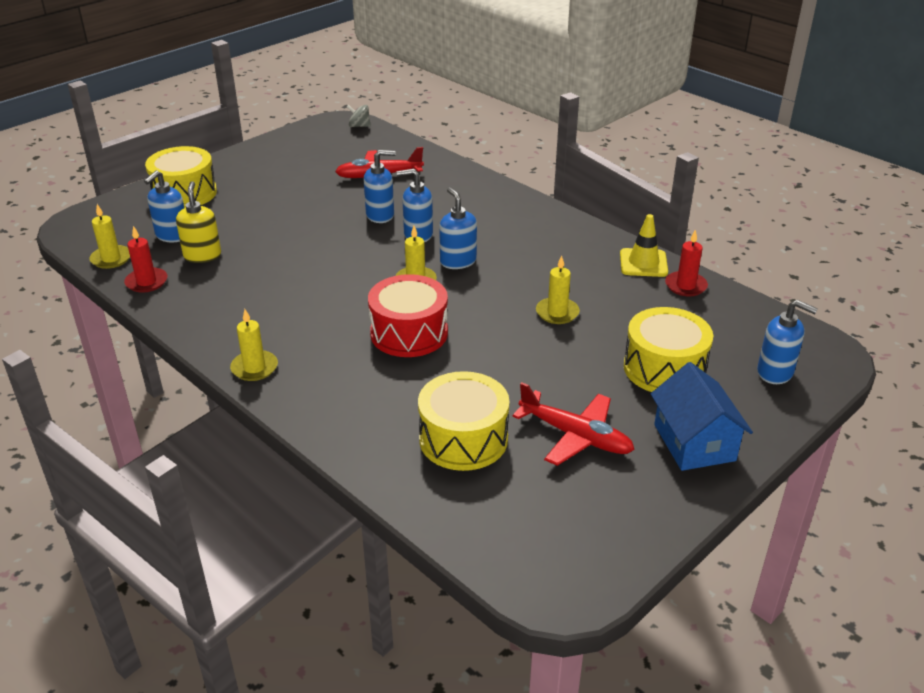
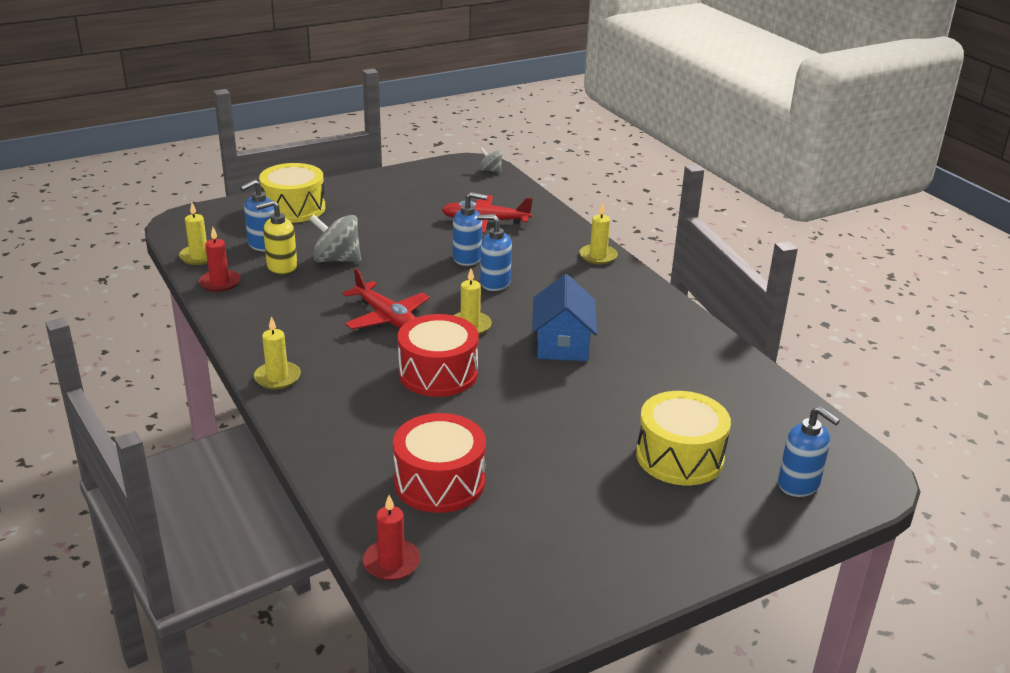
camera: 15 degrees right, 5 degrees down
yellow soap dispenser [176,181,221,263] -> yellow soap dispenser turned 120 degrees counterclockwise [256,200,297,275]
yellow drum [418,371,509,471] -> red drum [393,413,486,513]
blue soap dispenser [439,187,477,269] -> none
red plane [512,382,635,466] -> red plane moved to [342,268,430,329]
yellow candle [536,255,580,324] -> yellow candle moved to [580,203,618,264]
yellow traffic cone [620,214,668,277] -> none
blue house [651,362,753,471] -> blue house moved to [532,274,597,361]
red candle [665,229,708,296] -> red candle moved to [363,495,420,581]
none -> grey spinning top [309,214,361,262]

